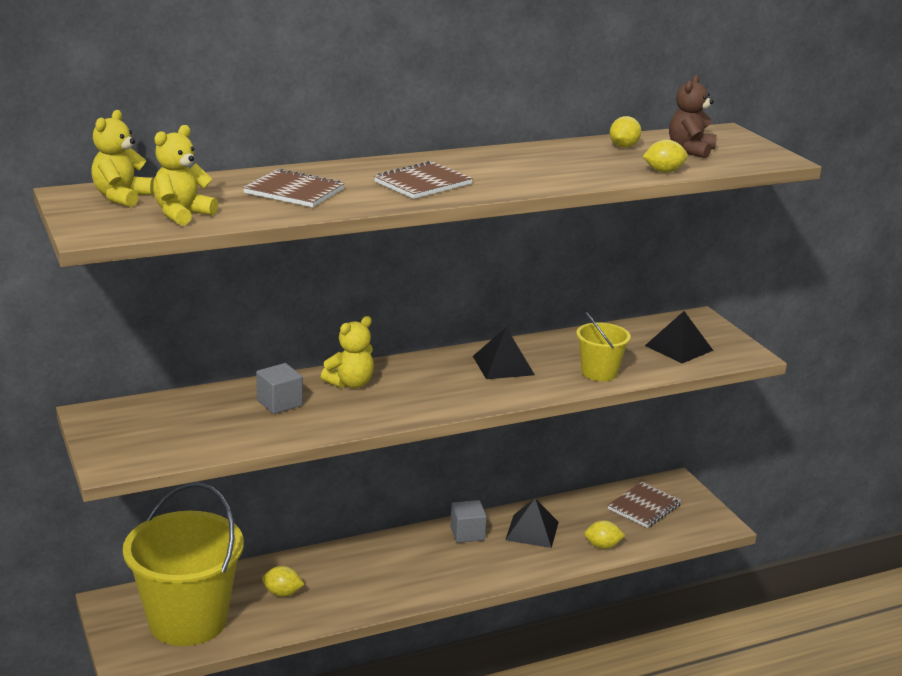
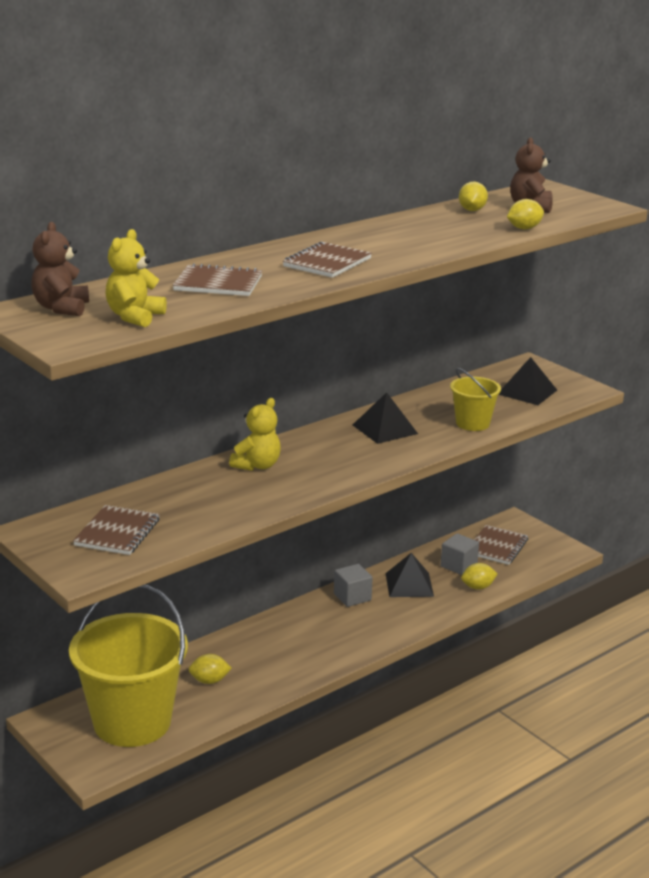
camera: 15 degrees left, 0 degrees up
yellow teddy bear [91,110,154,207] -> brown teddy bear [31,222,89,316]
grey cube [256,363,303,414] -> grey cube moved to [441,533,479,575]
none -> brown notebook [73,505,160,555]

